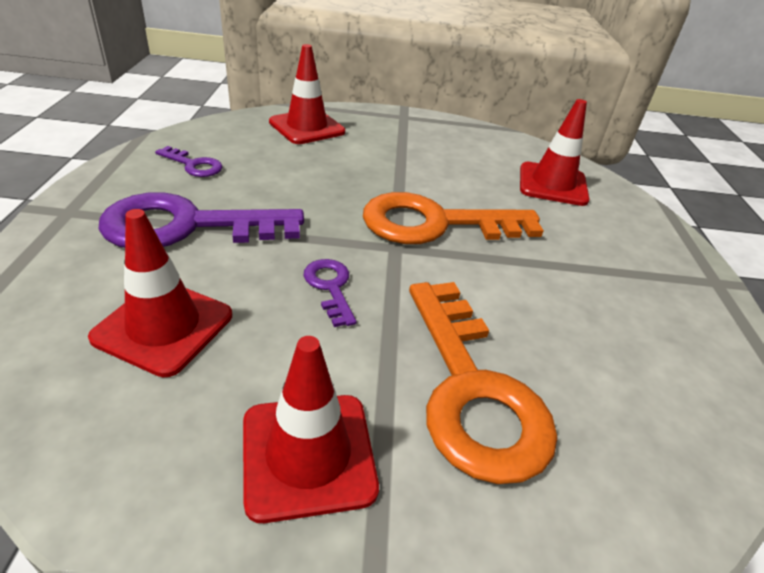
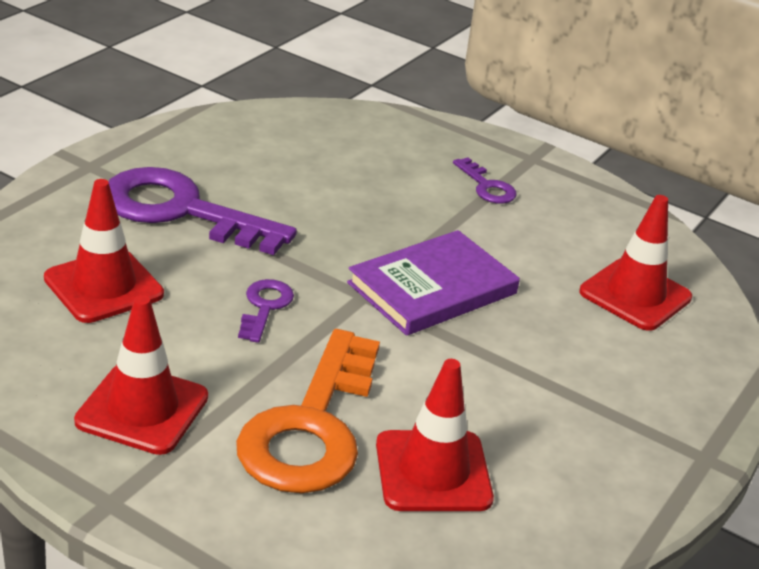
camera: 30 degrees right, 5 degrees down
purple key [155,146,223,177] -> purple key moved to [453,157,516,204]
red traffic cone [269,44,345,144] -> red traffic cone moved to [376,359,494,511]
orange key [363,192,544,244] -> purple book [347,230,520,336]

